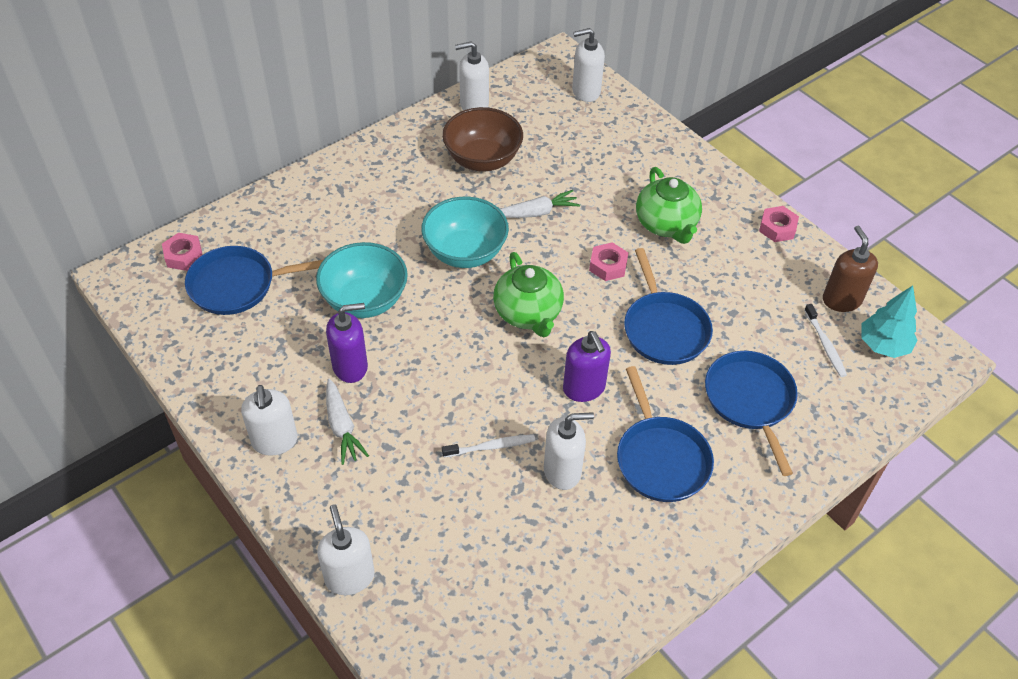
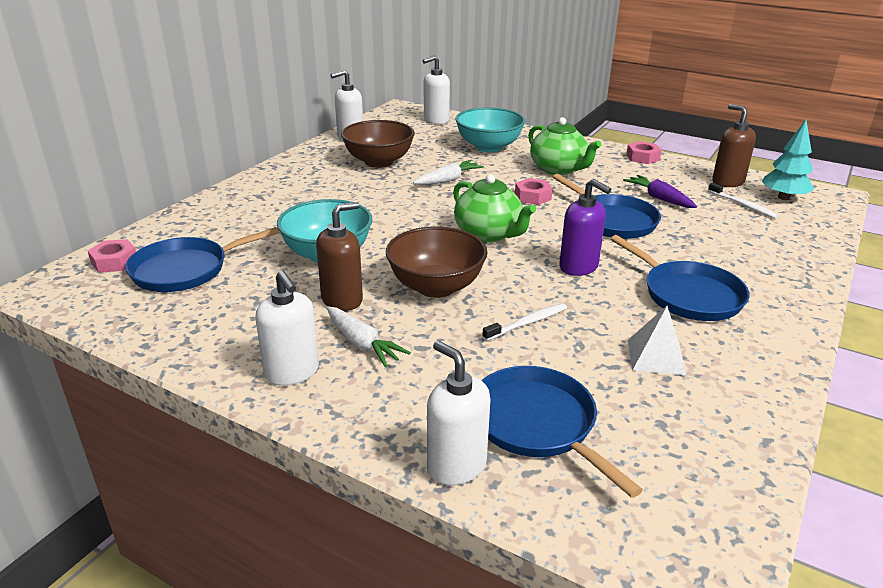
camera: 20 degrees left, 20 degrees down
purple soap dispenser [326,303,368,383] -> brown soap dispenser [316,202,363,311]
turquoise bowl [421,197,509,268] -> turquoise bowl moved to [455,107,525,152]
white soap dispenser [544,412,594,490] -> none
blue pan [705,351,798,476] -> blue pan moved to [481,366,643,498]
none -> brown bowl [386,226,488,298]
none -> purple carrot [623,175,697,208]
none -> white pyramid [628,306,687,376]

